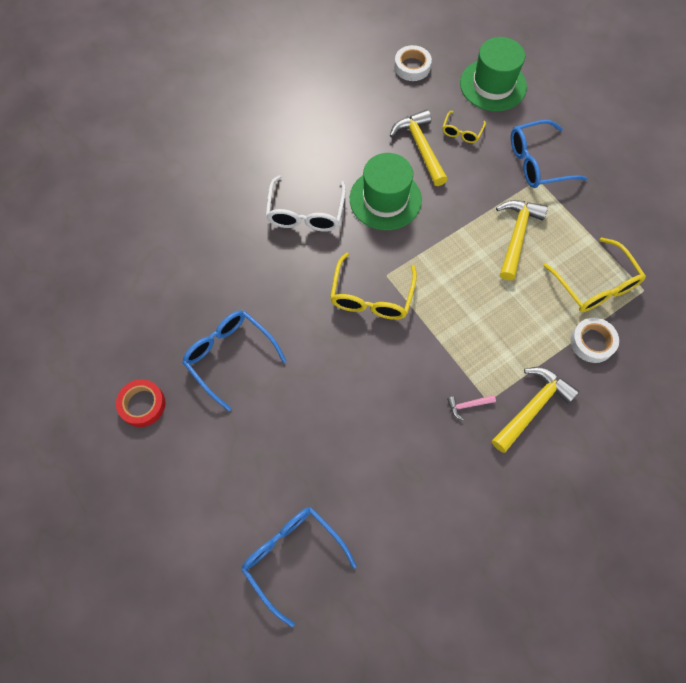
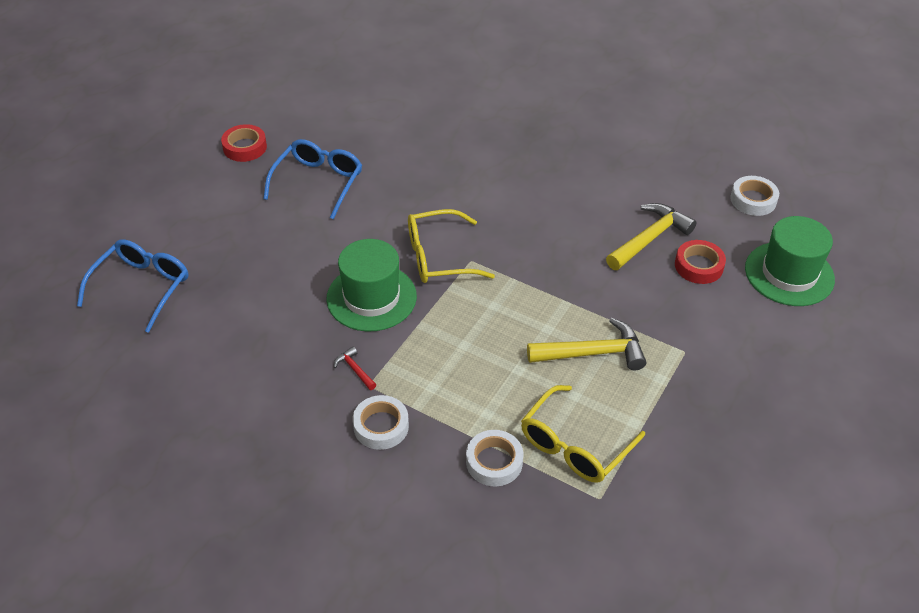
camera: 65 degrees right, 20 degrees down
white glasses [266,175,346,232] -> none
green hat [350,153,422,230] -> green hat moved to [326,239,417,331]
yellow glasses [443,111,486,143] -> red tape [675,240,726,284]
pink hammer [447,395,496,421] -> red hammer [334,346,376,390]
yellow hammer [492,367,579,453] -> white tape [353,395,409,450]
blue glasses [511,120,587,188] -> none

